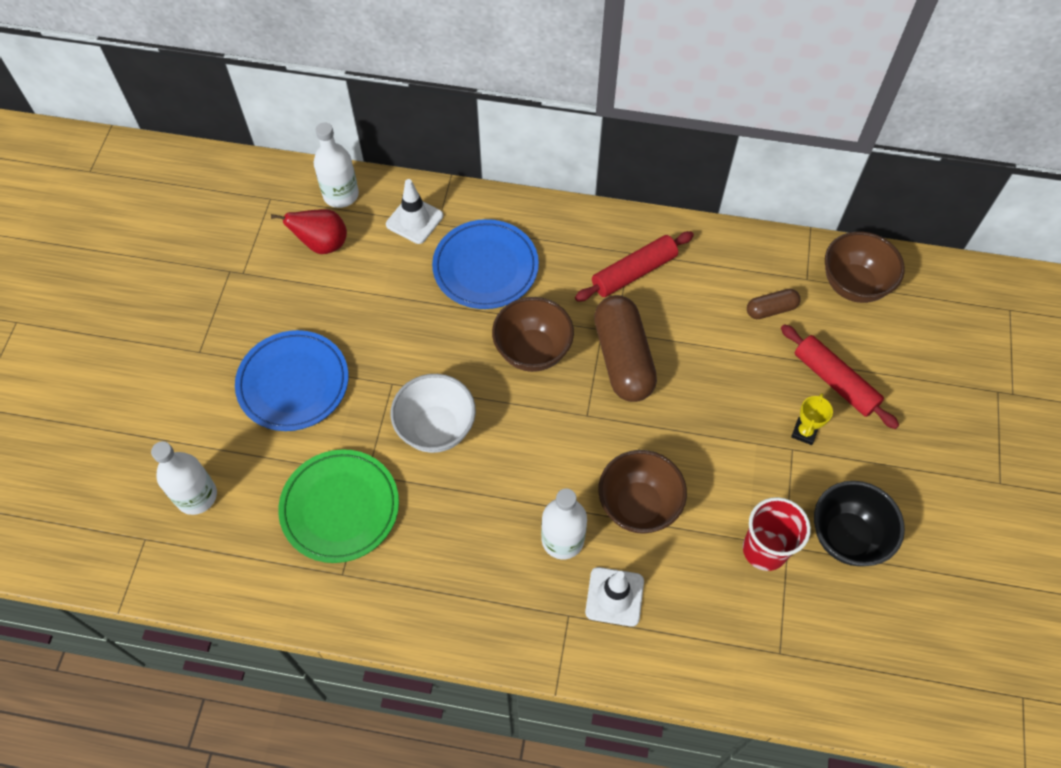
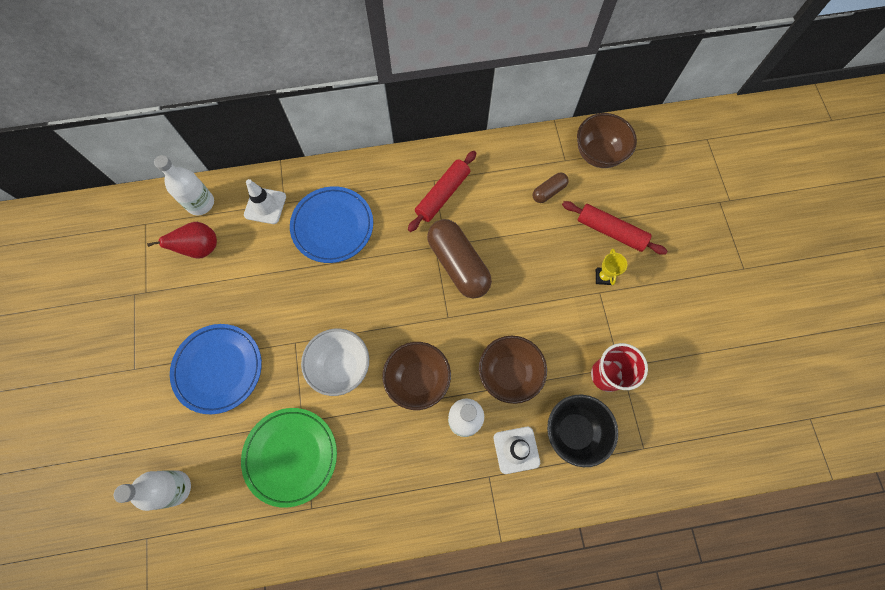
camera: 20 degrees left, 10 degrees up
brown bowl [492,297,574,372] -> brown bowl moved to [382,342,451,410]
black bowl [814,481,905,566] -> black bowl moved to [547,394,618,467]

